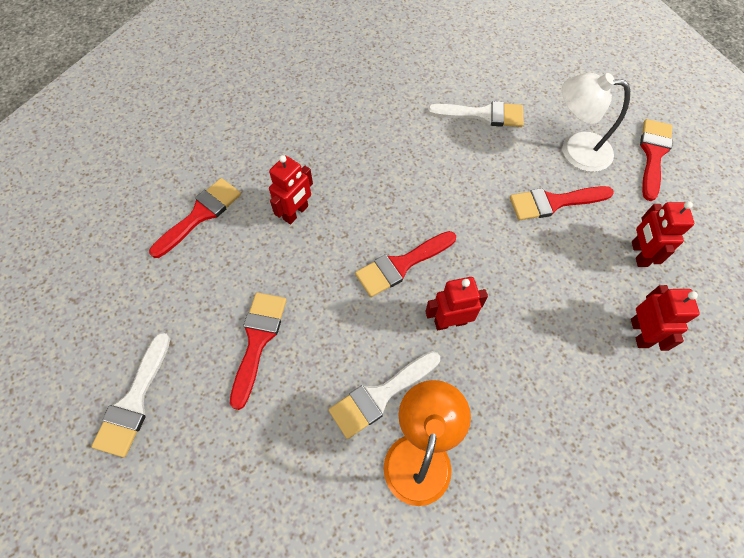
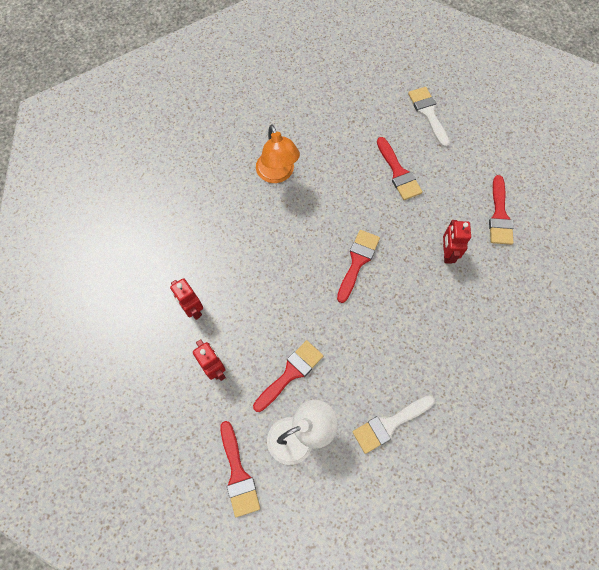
camera: 145 degrees right, 5 degrees up
white brush [329,351,440,439] -> none
red robot [425,277,488,330] -> none

